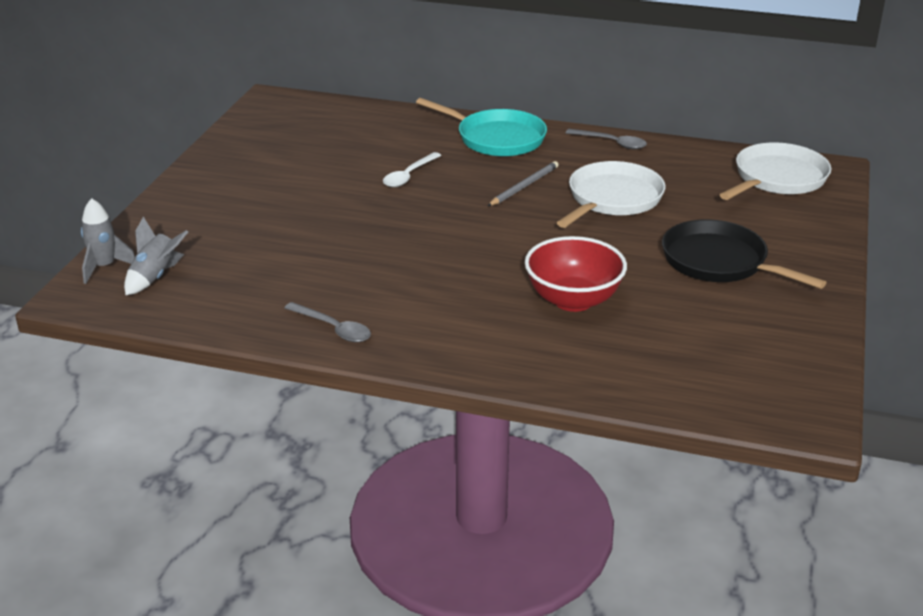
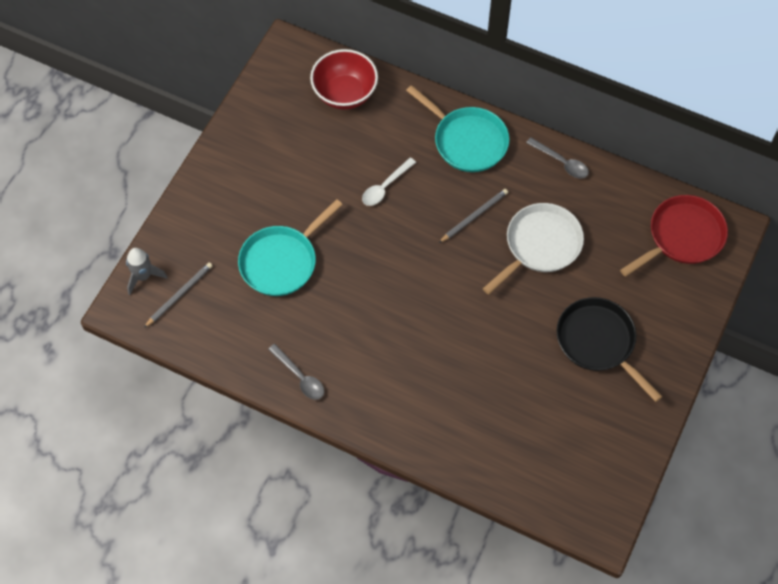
camera: 10 degrees right, 30 degrees up
grey rocket [124,217,188,295] -> grey pencil [144,262,213,328]
red bowl [525,236,627,312] -> red bowl moved to [310,49,378,110]
white pan [720,142,831,200] -> red pan [620,195,728,277]
none -> turquoise pan [238,199,343,296]

